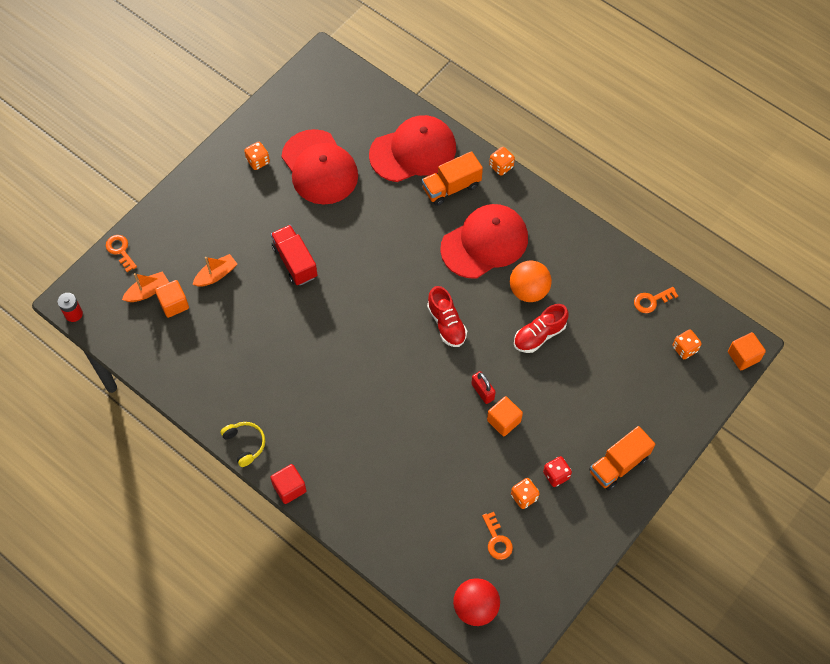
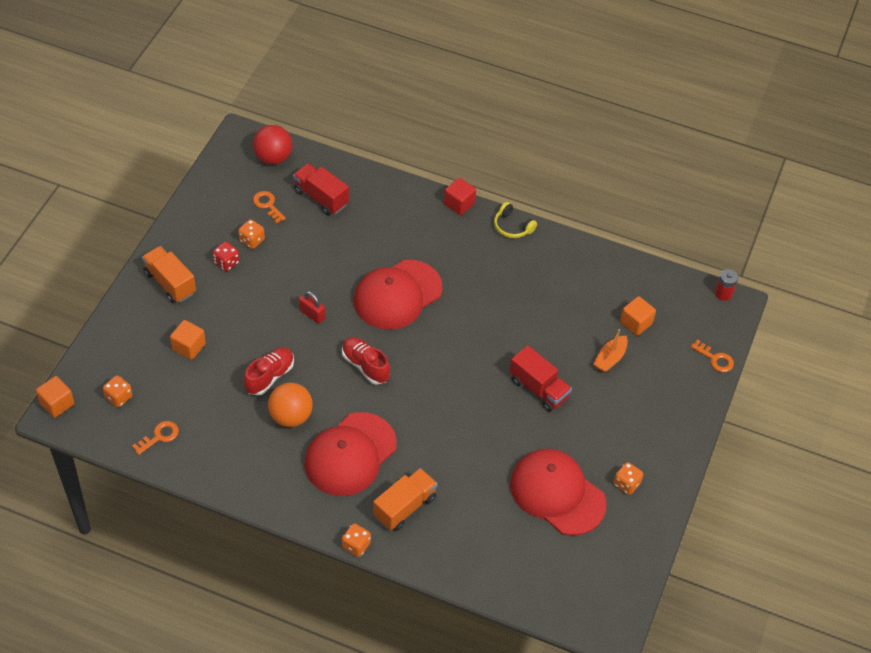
camera: 160 degrees right, 10 degrees down
orange boat [122,271,169,302] -> none
red cap [369,115,456,182] -> red cap moved to [354,260,442,330]
orange cube [487,396,523,436] -> orange cube moved to [170,320,206,360]
orange truck [589,426,655,491] -> orange truck turned 75 degrees counterclockwise [142,246,196,303]
none -> red truck [293,163,349,215]

